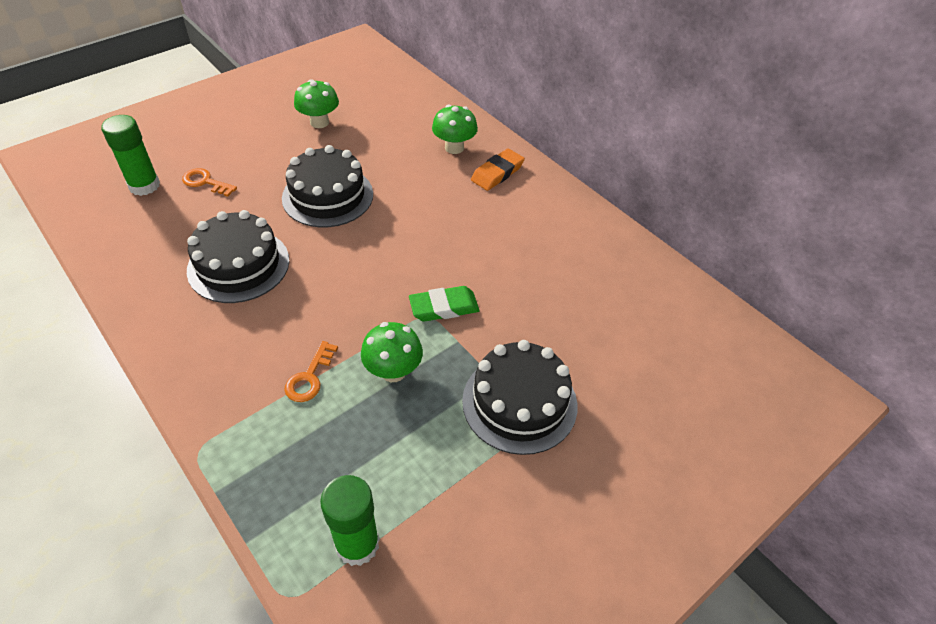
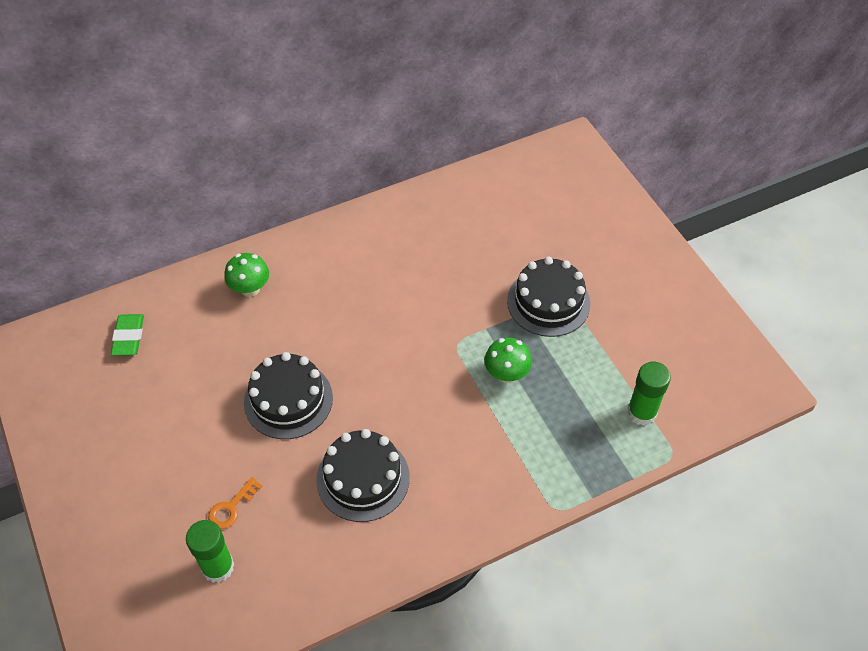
camera: 75 degrees left, 5 degrees up
orange key [284,341,338,402] -> none
green mushroom [294,79,339,128] -> none
green eraser [409,286,479,322] -> green eraser moved to [111,314,144,356]
orange eraser [471,148,525,191] -> none

